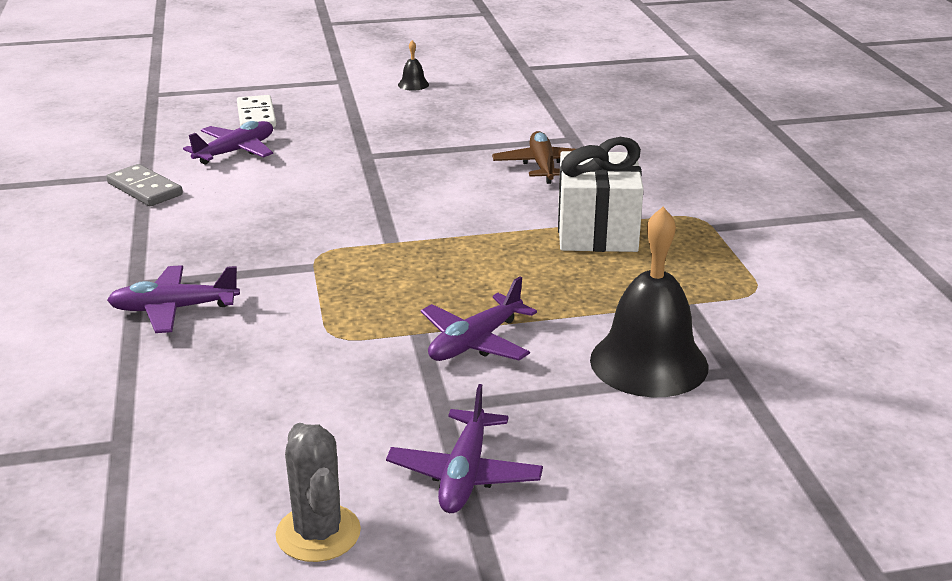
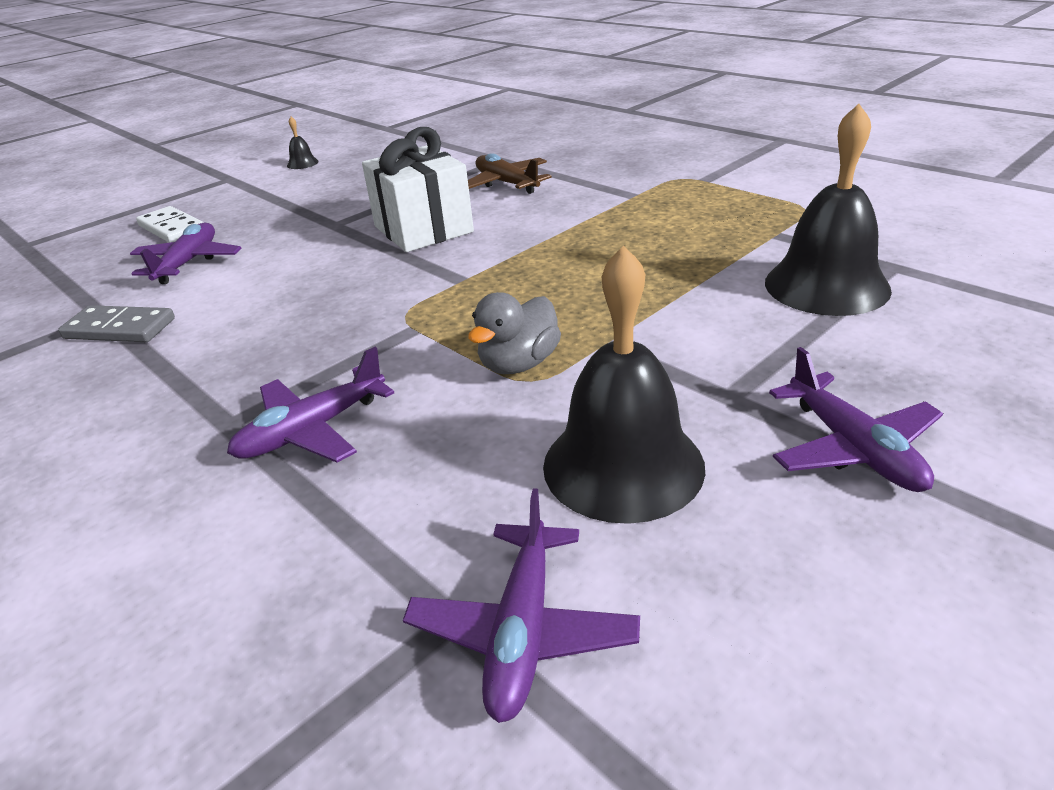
camera: 30 degrees left, 5 degrees up
grey cactus [276,423,361,562] -> none
purple plane [421,276,537,361] -> purple plane moved to [403,488,640,723]
white gift [558,137,644,252] -> white gift moved to [362,127,474,252]
none -> grey duck [468,292,561,374]
none -> black bell [543,245,705,524]

